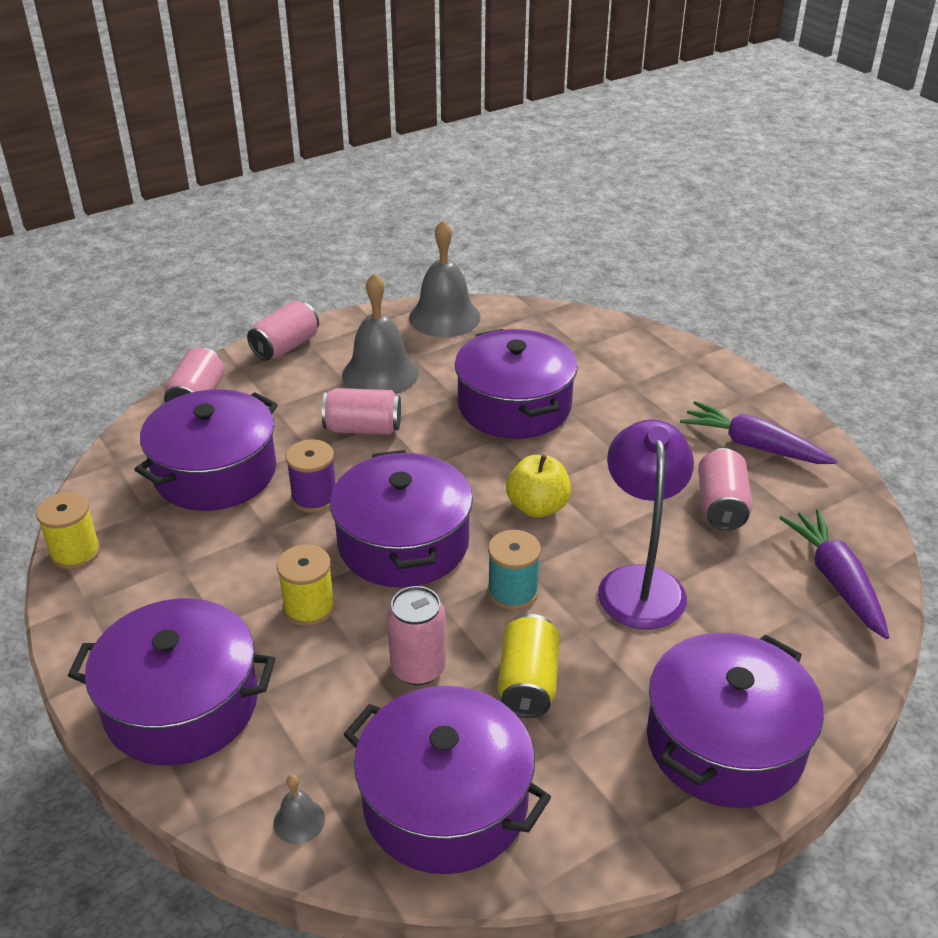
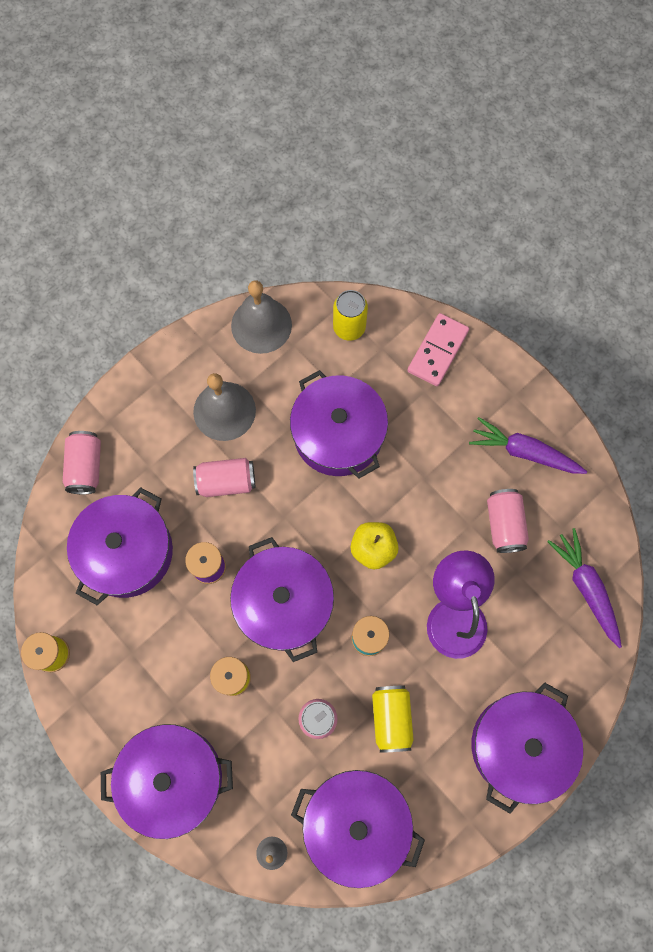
camera: 10 degrees left, 35 degrees up
pink can [247,301,319,361] -> none
none -> yellow can [333,290,368,341]
none -> pink domino [407,313,469,386]

